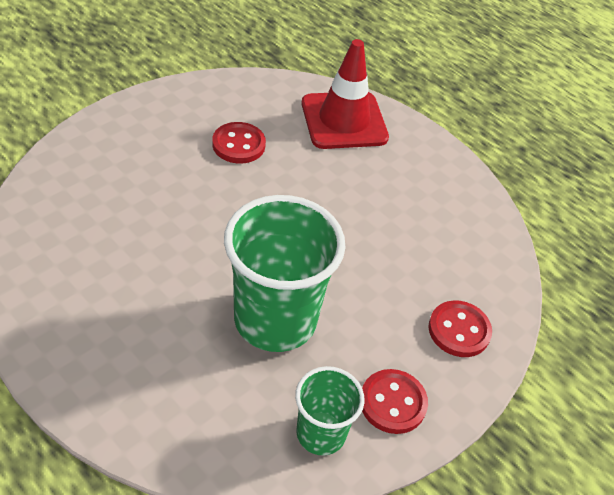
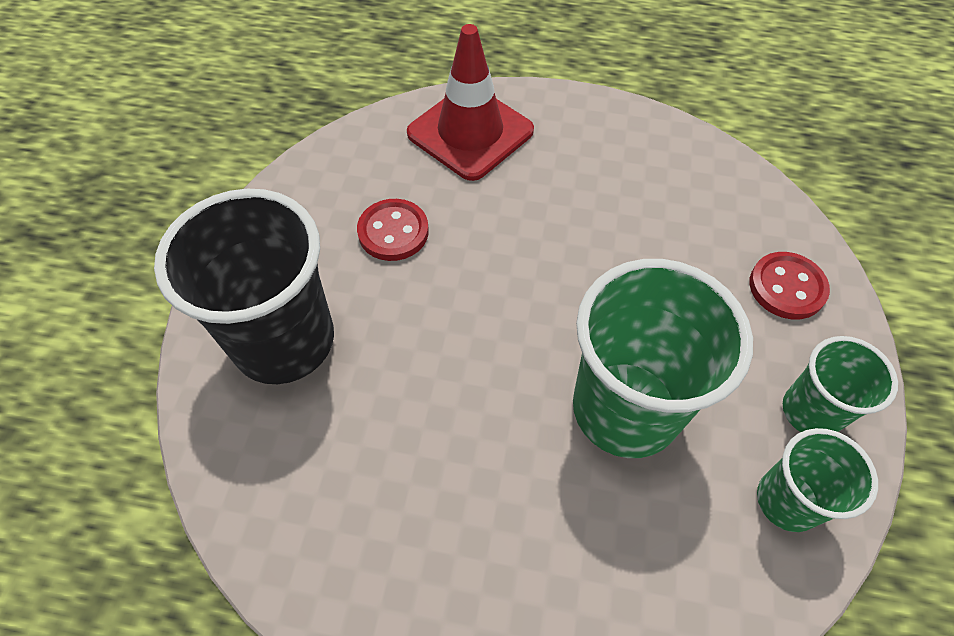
camera: 30 degrees left, 10 degrees up
red button [362,369,428,434] -> green cup [783,336,898,432]
none -> black cup [154,189,334,384]

